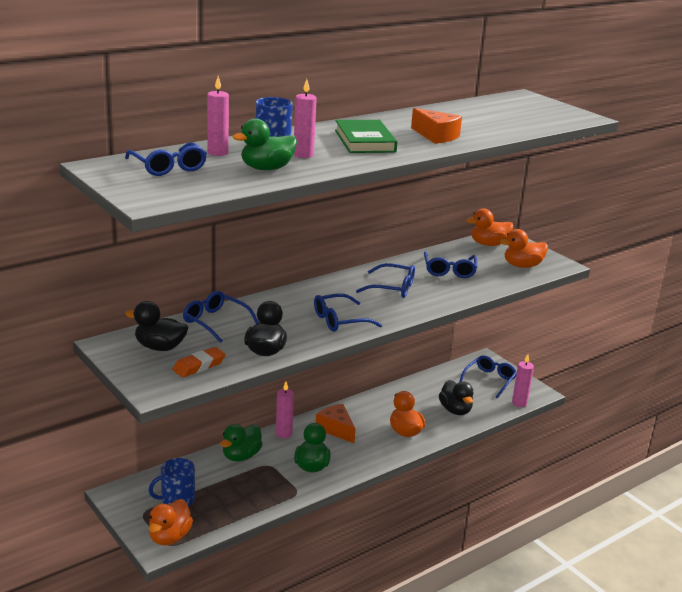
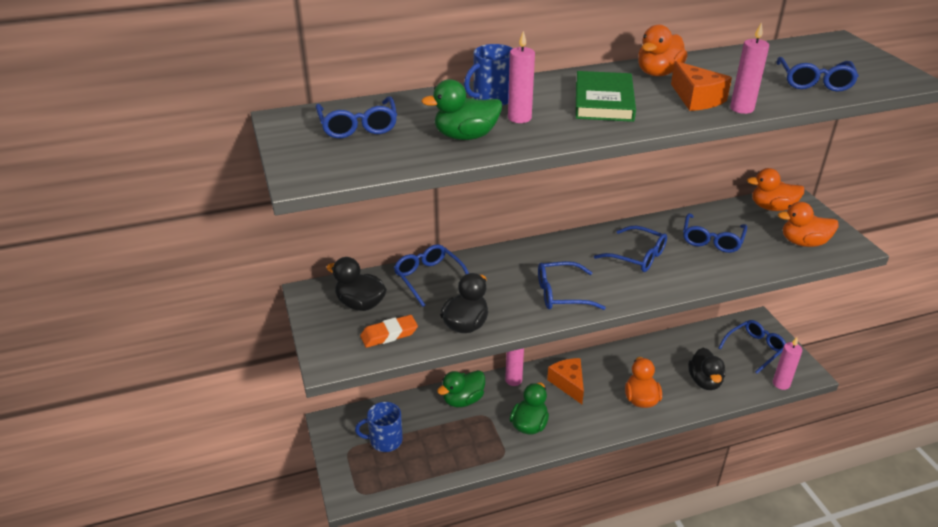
camera: 20 degrees right, 10 degrees up
orange duck [148,499,193,545] -> orange duck moved to [638,25,688,76]
pink candle [207,76,229,156] -> pink candle moved to [730,22,769,114]
none -> blue glasses [776,57,859,92]

